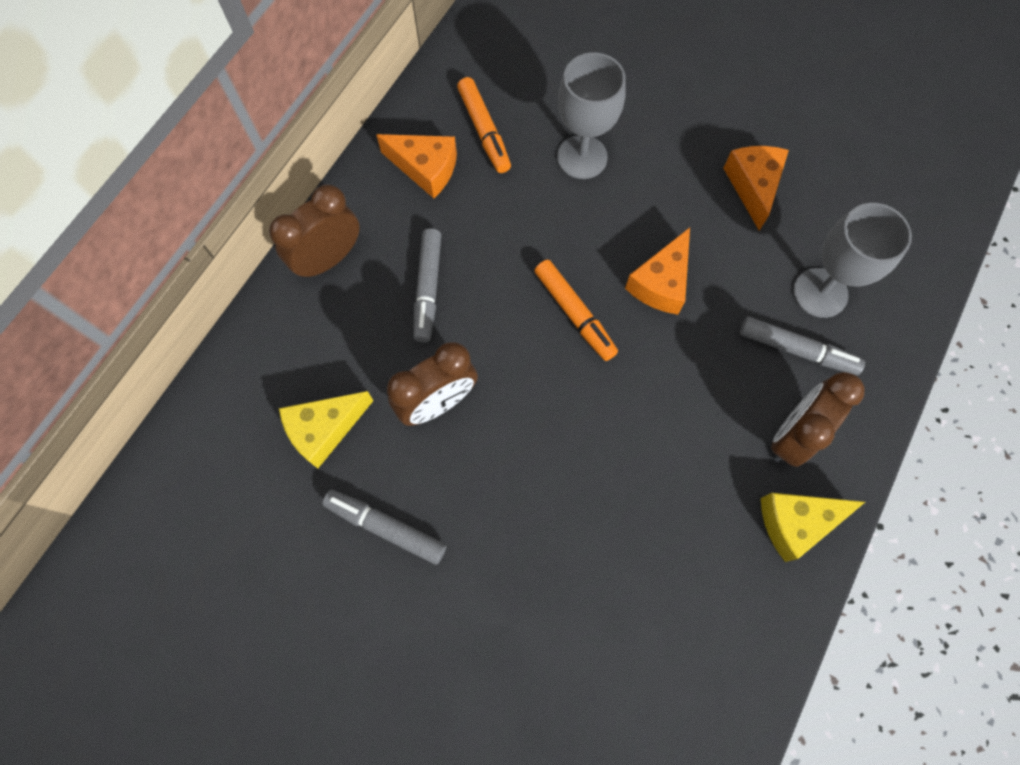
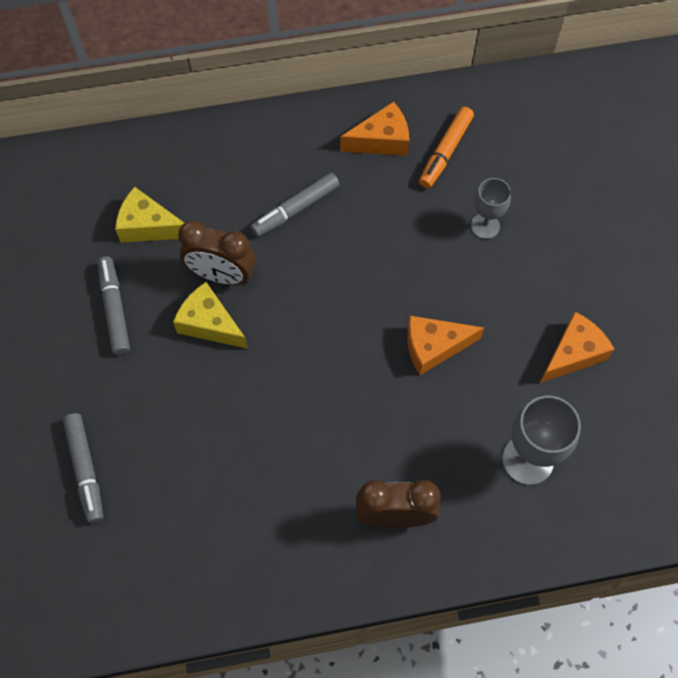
camera: 50 degrees right, 5 degrees down
brown clock [269,184,360,279] -> none
orange cheese [376,134,457,198] -> orange cheese turned 90 degrees counterclockwise [340,101,409,156]
orange marker [534,260,618,361] -> none
grey goblet [557,52,626,179] -> grey goblet [471,178,511,239], size x0.63
grey marker [740,317,865,375] -> grey marker moved to [63,413,103,523]
yellow cheese [761,493,865,562] -> yellow cheese moved to [173,282,248,349]

